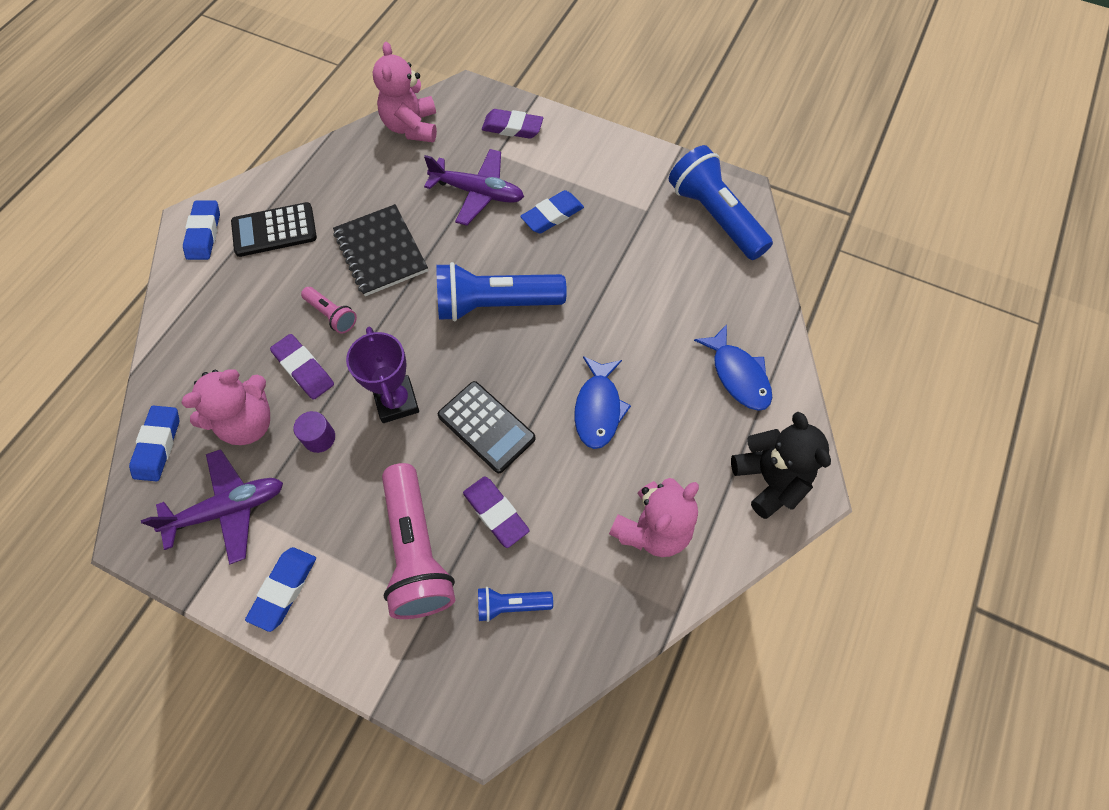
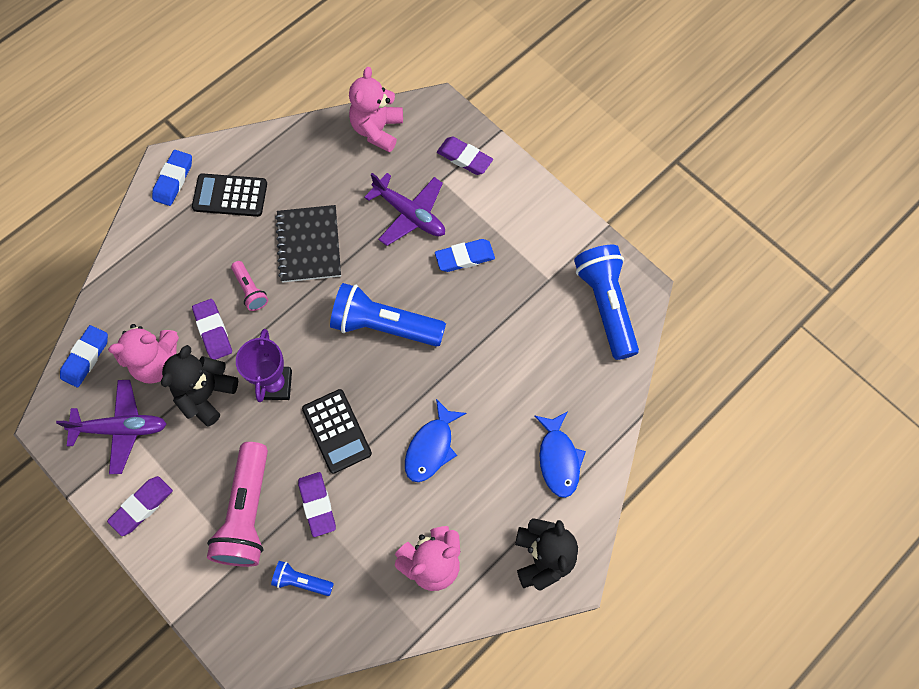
camera: 20 degrees right, 5 degrees up
blue eraser [245,547,316,632] -> purple eraser [107,476,173,536]
purple cylinder [294,411,335,453] -> black teddy bear [161,345,238,426]

